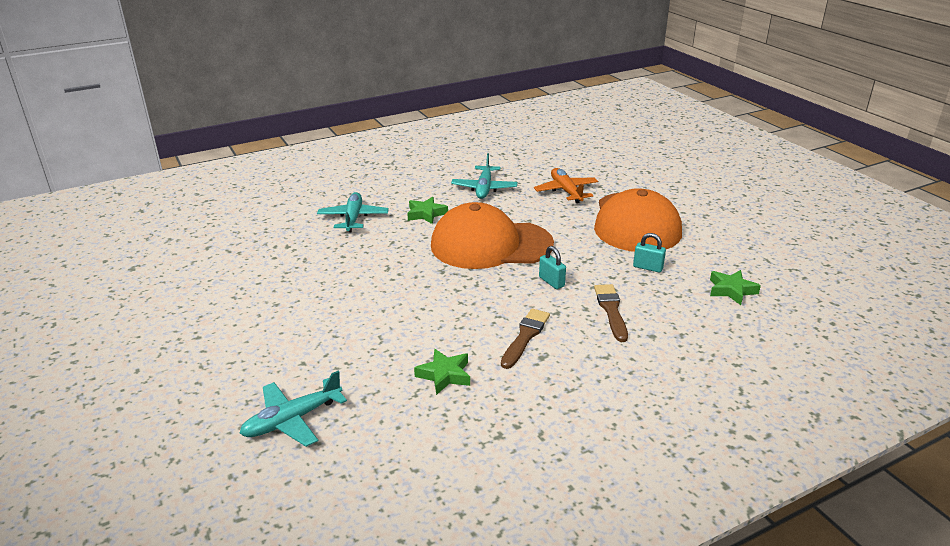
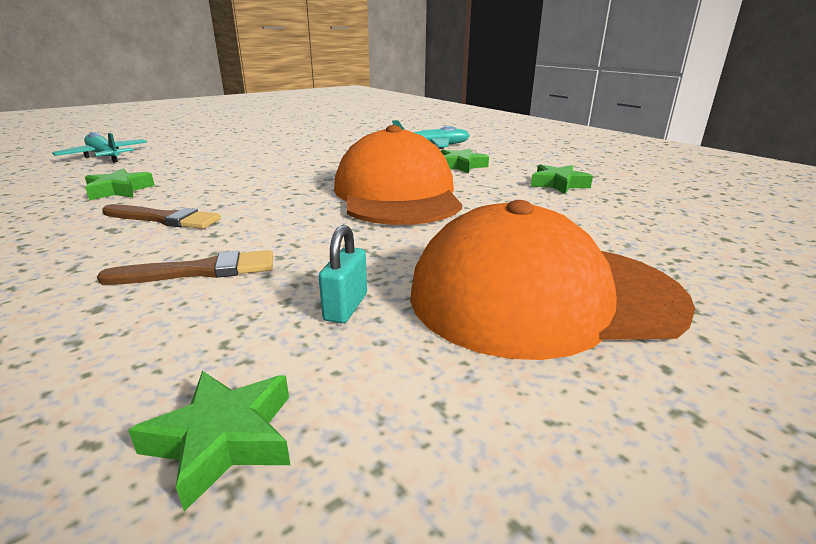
camera: 80 degrees right, 5 degrees down
turquoise plane [451,153,518,199] -> green star [531,164,593,194]
orange plane [534,168,598,203] -> none
turquoise padlock [539,246,566,289] -> none

